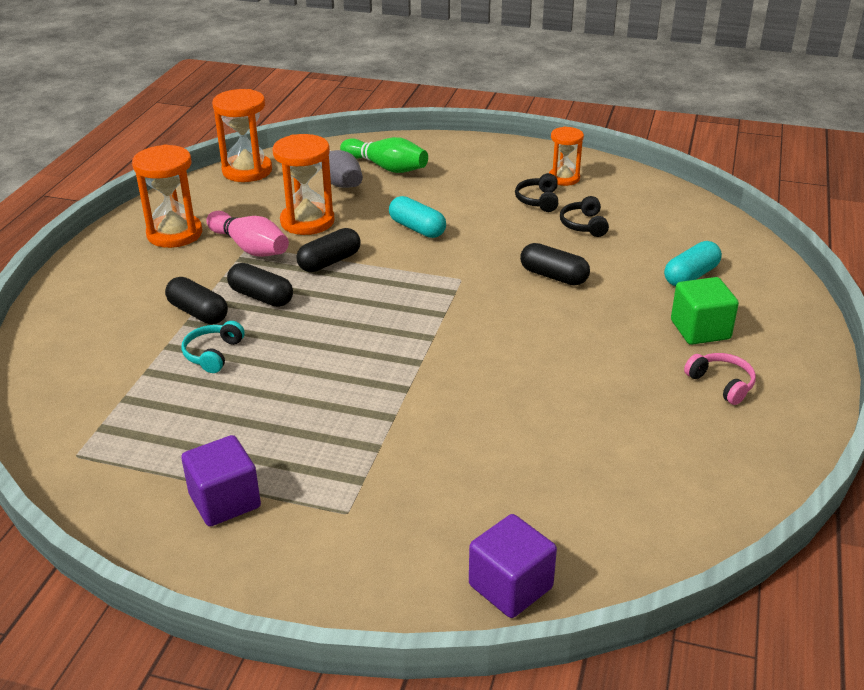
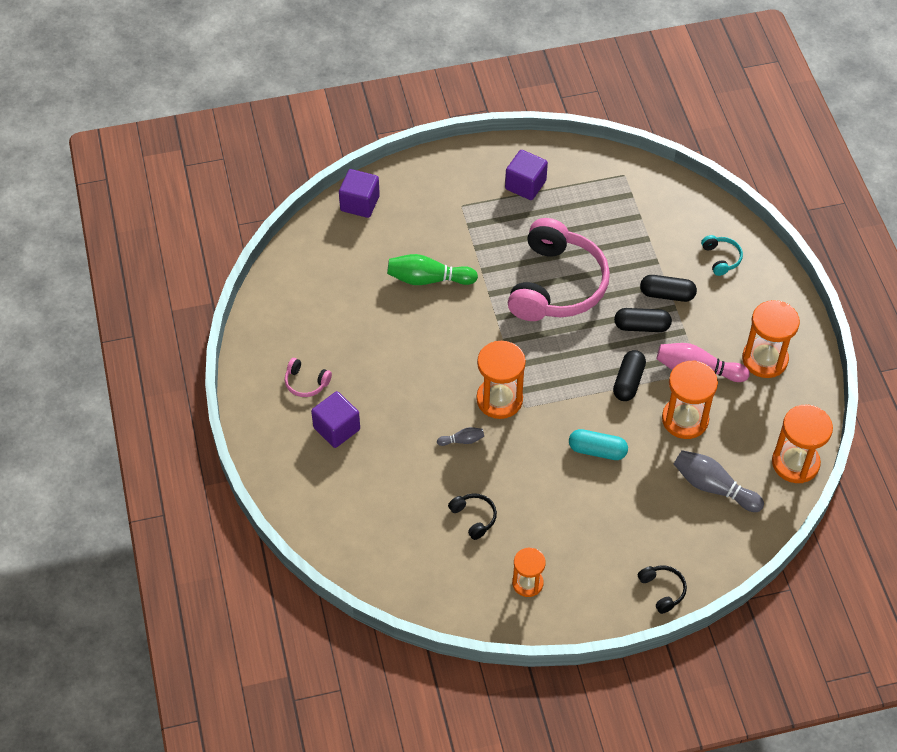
camera: 150 degrees right, 20 degrees up
turquoise headphones [181,321,245,373] -> turquoise headphones moved to [701,235,743,276]
green bowling pin [340,137,428,173] -> green bowling pin moved to [387,254,478,285]
black headphones [515,173,558,212] -> black headphones moved to [638,565,687,614]
black capsule [520,243,590,285] -> grey bowling pin [437,427,484,446]
turquoise capsule [664,241,722,286] -> none
green cube [671,277,739,345] -> purple cube [311,391,360,448]
none -> orange hourglass [476,341,526,419]
none -> pink headphones [508,218,610,321]

